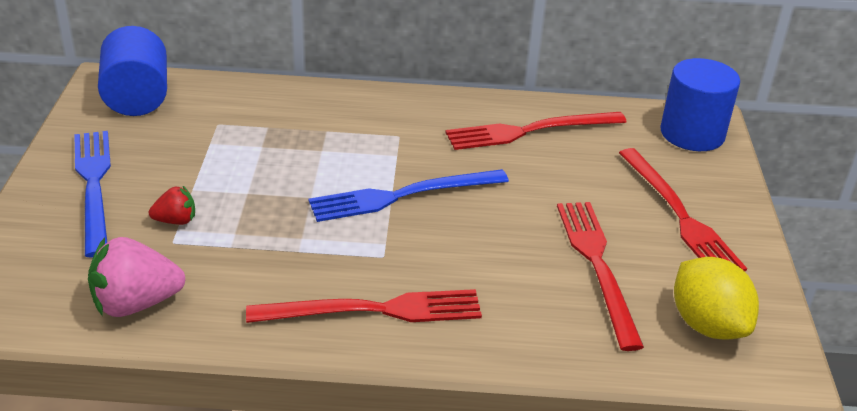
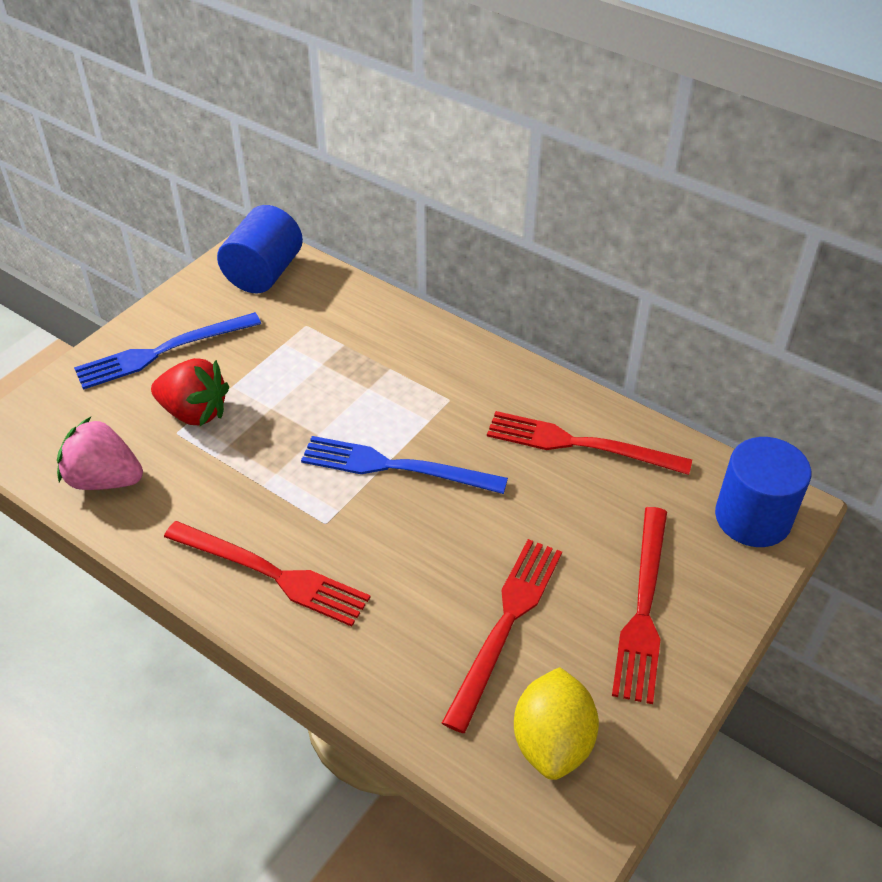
camera: 35 degrees right, 10 degrees up
blue fork [74,131,111,257] -> blue fork turned 135 degrees counterclockwise [74,312,261,390]
red strawberry [149,186,195,225] -> red strawberry [151,358,229,426], size x1.84

